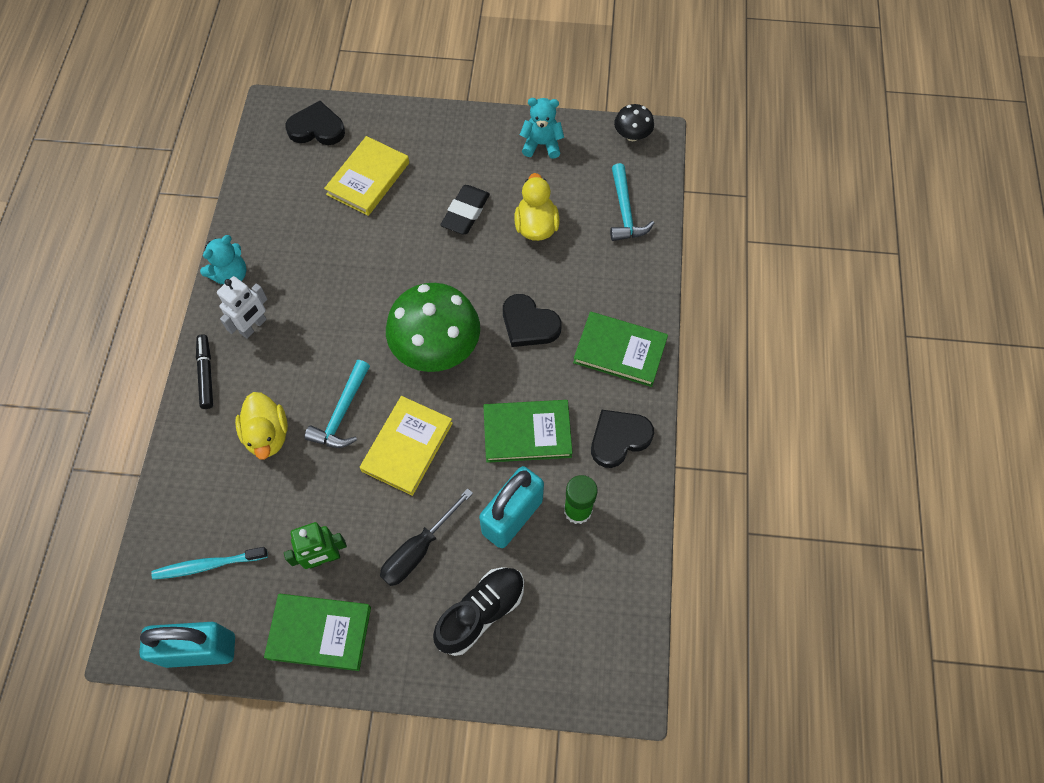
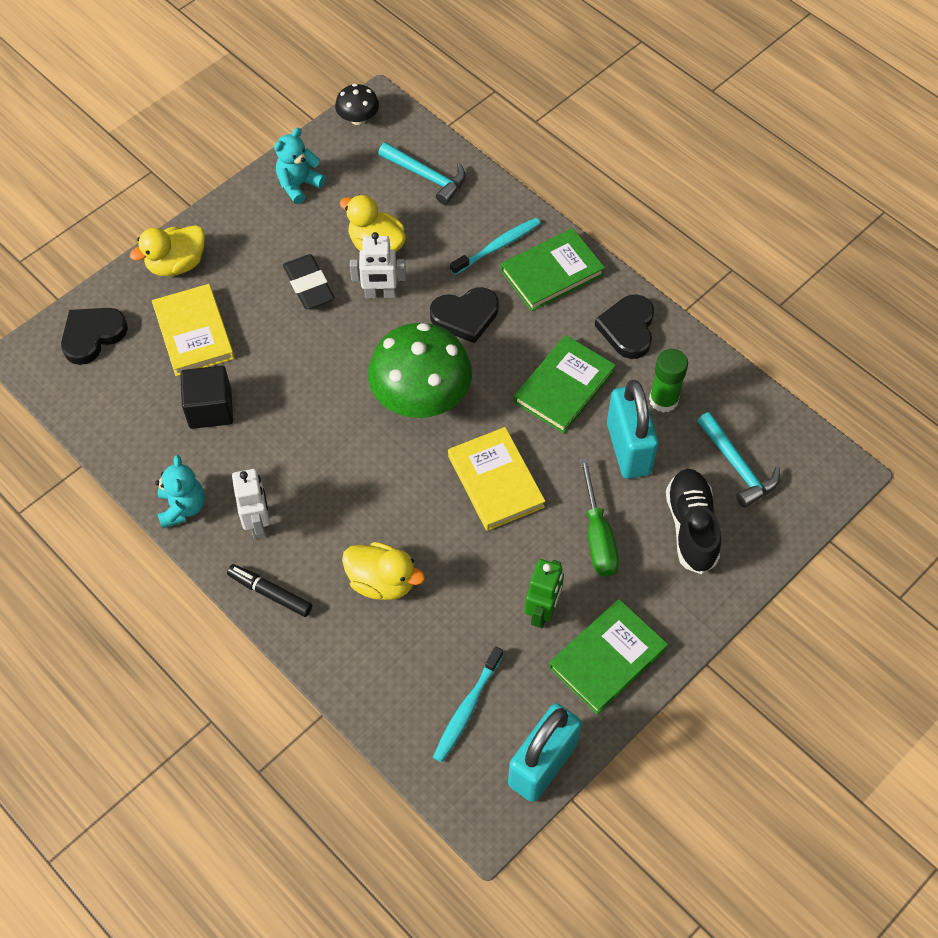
camera: 50 degrees left, 5 degrees down
turquoise hammer [305,360,370,448] -> turquoise hammer moved to [697,412,780,508]
black screwdriver [380,488,473,586] -> green screwdriver [580,457,619,577]
none -> yellow duck [130,225,205,276]
none -> black cube [180,366,233,429]
none -> white robot [350,232,406,298]
none -> turquoise toothbrush [450,218,541,275]

